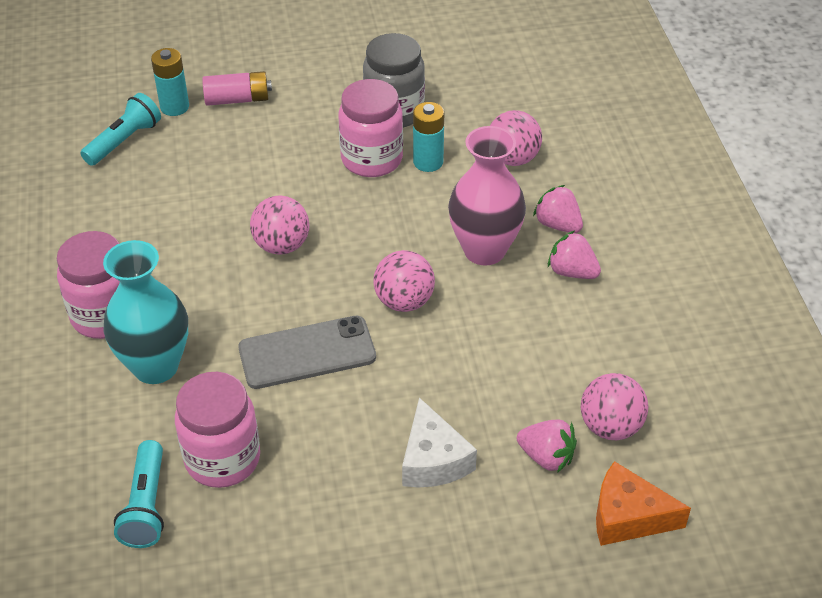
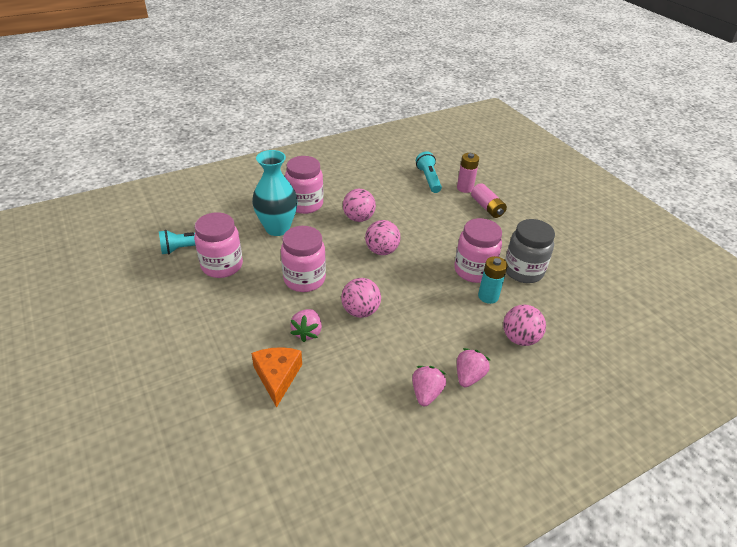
camera: 70 degrees right, 5 degrees down
turquoise flashlight [80,93,161,166] -> turquoise flashlight turned 120 degrees counterclockwise [416,152,442,193]
turquoise battery [151,48,189,116] -> pink battery [457,153,479,193]
grey phone [238,316,376,389] -> pink jar [281,226,326,292]
white cheese [402,398,477,487] -> none
pink vase [448,126,526,265] -> none
pink strawberry [517,420,577,473] -> pink strawberry moved to [290,309,322,342]
pink ball [581,373,648,440] -> pink ball moved to [343,189,376,222]
orange cheese [596,461,691,546] -> orange cheese moved to [251,347,302,408]

